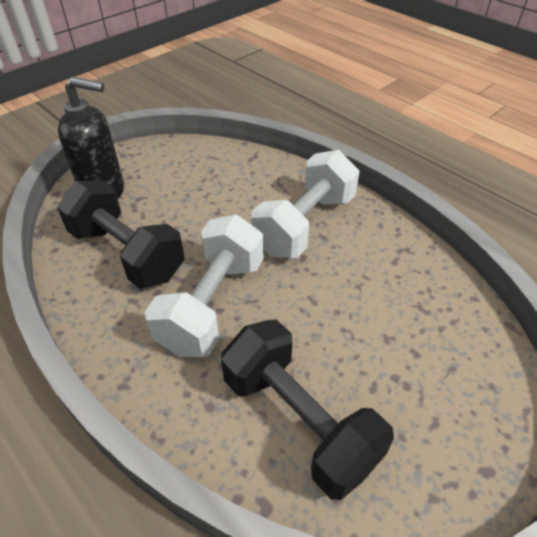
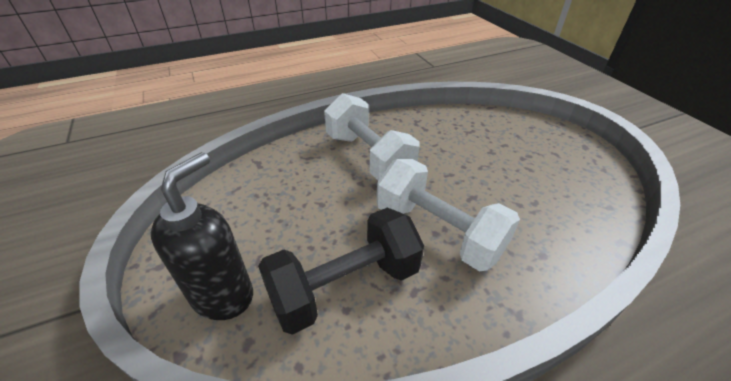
camera: 70 degrees left, 5 degrees down
black dumbbell [221,320,394,500] -> none

